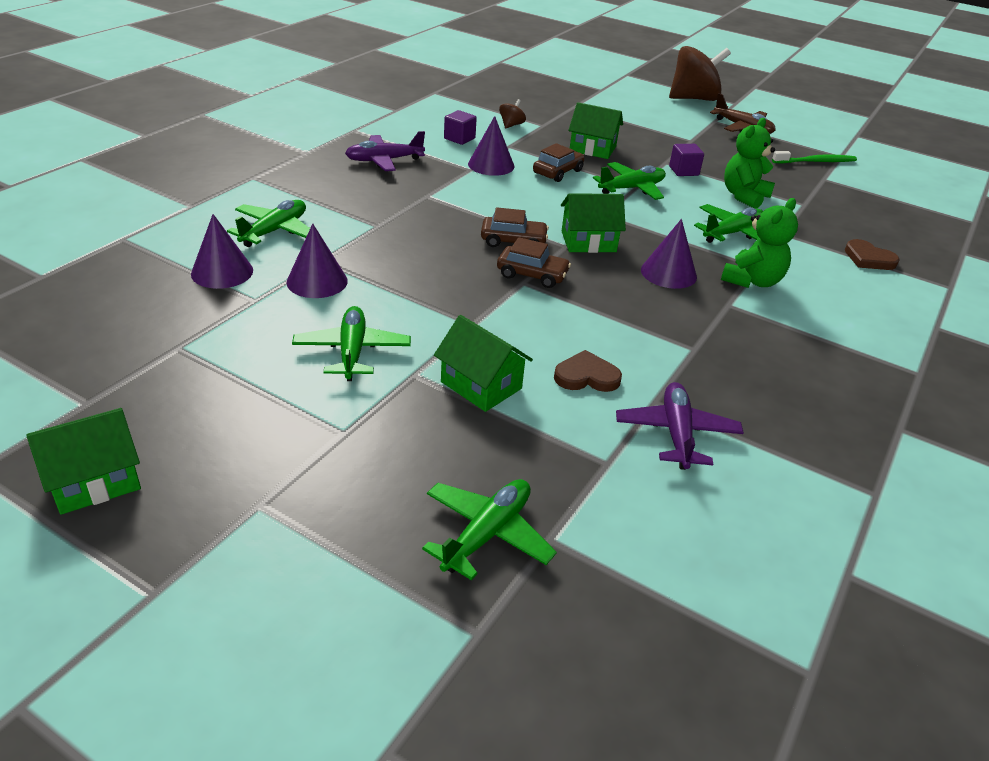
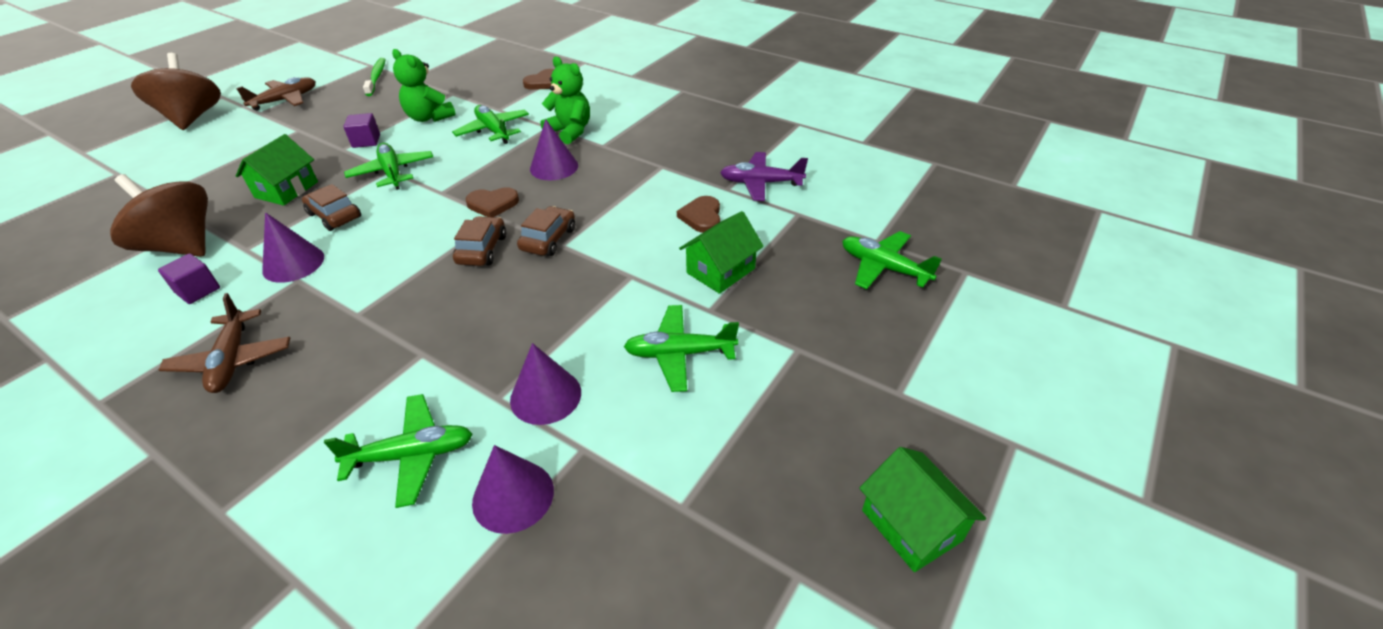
camera: 85 degrees left, 5 degrees up
green plane [227,200,310,247] -> green plane turned 135 degrees clockwise [324,394,472,508]
purple plane [345,131,425,171] -> brown plane [159,293,290,393]
brown spinning top [499,99,526,128] -> brown spinning top [110,174,208,257], size x2.37
green house [561,193,626,253] -> brown heart [465,187,519,217]

